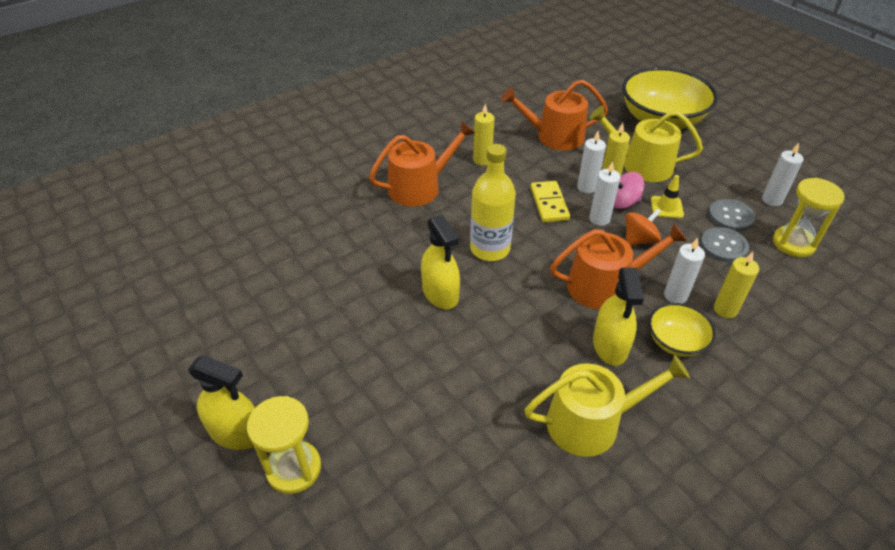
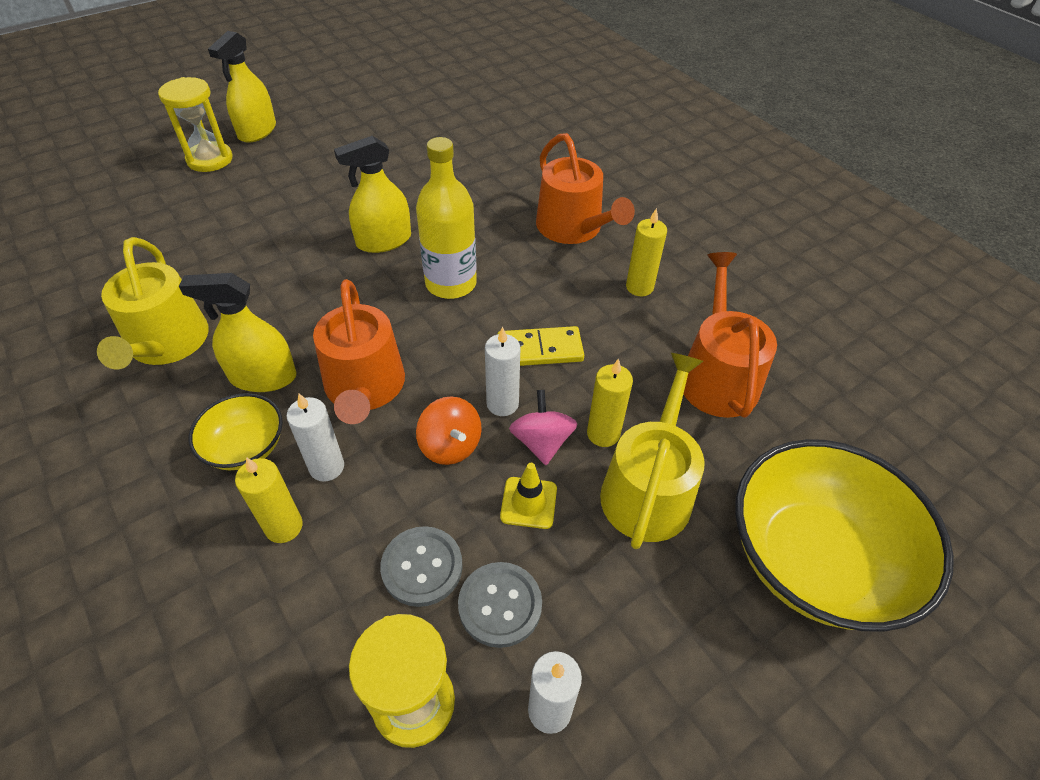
camera: 90 degrees right, 5 degrees up
white candle [577,131,606,193] -> none

